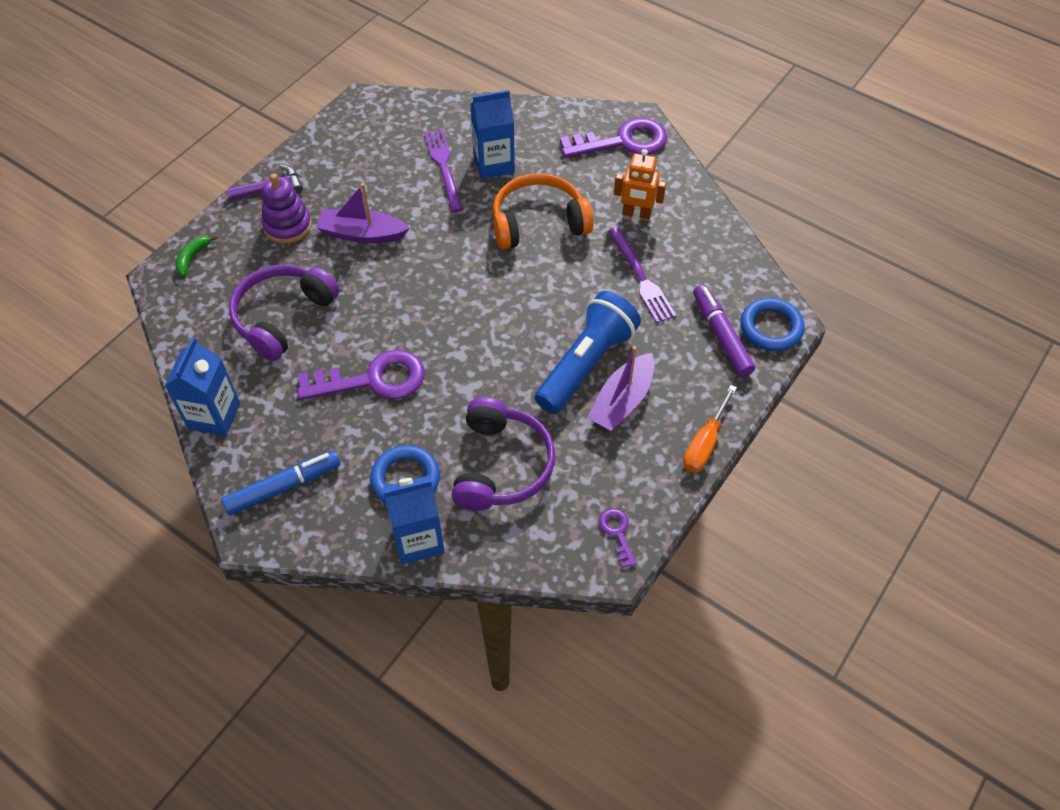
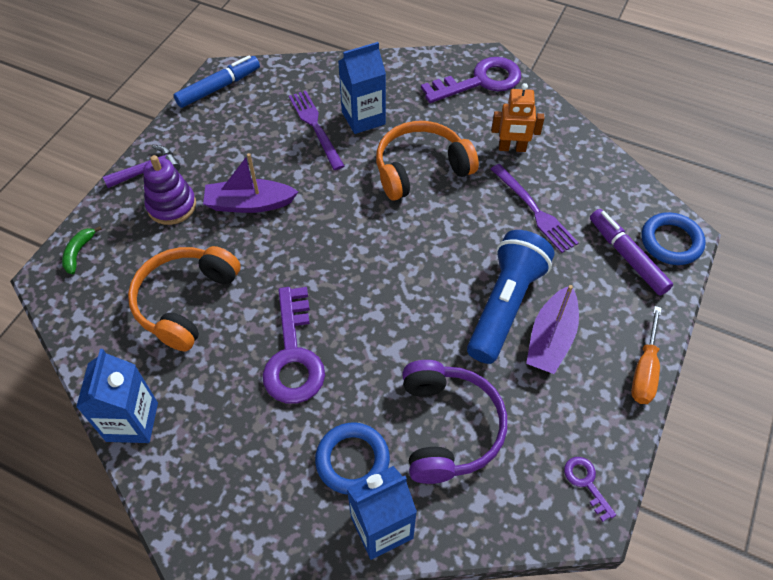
camera: 10 degrees left, 0 degrees up
blue marker [221,451,341,515] -> blue marker moved to [174,55,260,108]
purple headphones [229,264,339,361] -> orange headphones [128,246,241,351]
purple key [297,350,425,400] -> purple key turned 105 degrees clockwise [263,287,325,404]

